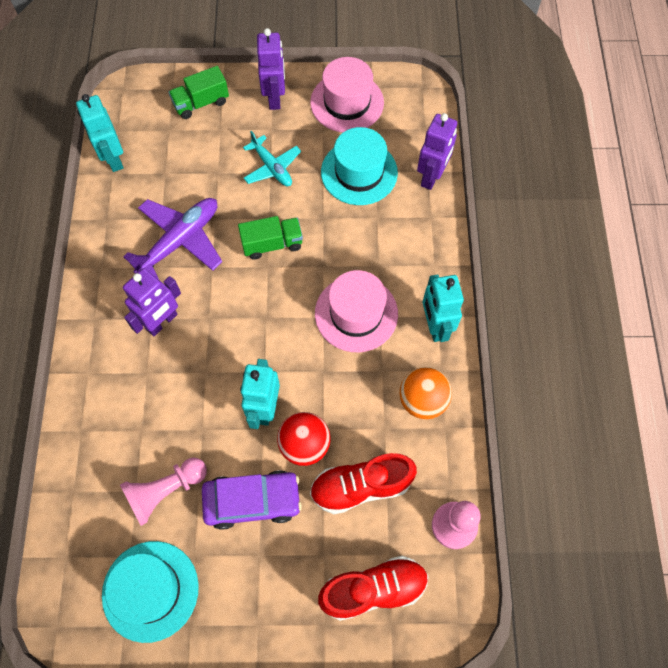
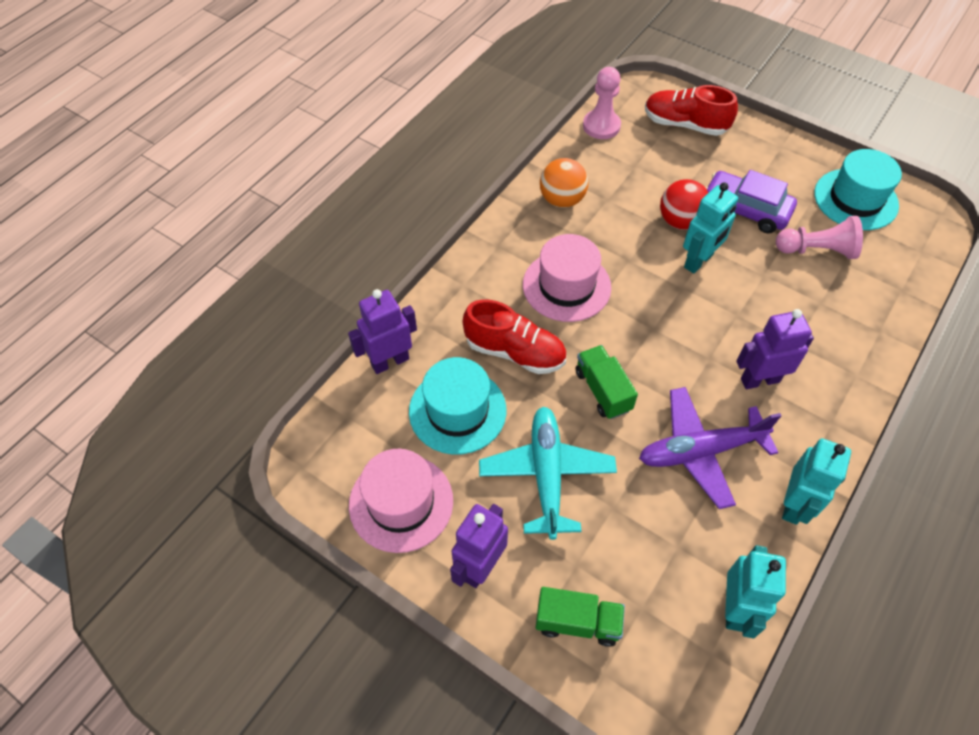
camera: 145 degrees left, 10 degrees down
green truck [238,216,303,260] -> green truck turned 45 degrees clockwise [575,345,638,419]
turquoise plane [243,131,301,186] -> turquoise plane [479,406,617,540], size x1.58
red shoe [310,453,417,514] -> red shoe moved to [463,299,566,374]
turquoise robot [423,275,464,342] -> turquoise robot moved to [782,438,851,525]

